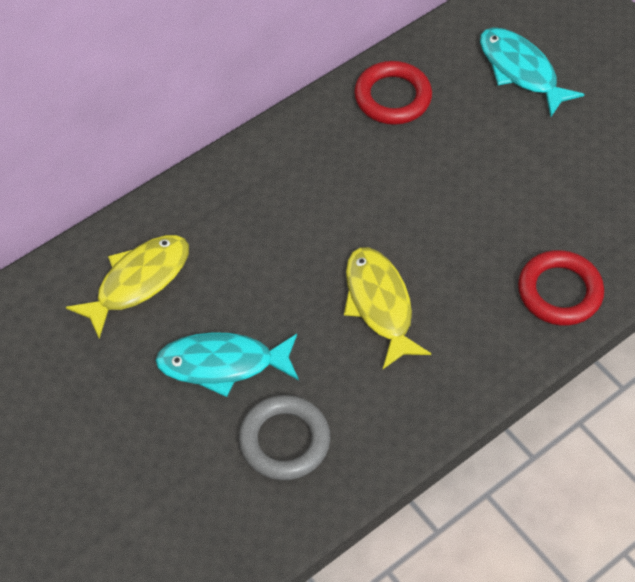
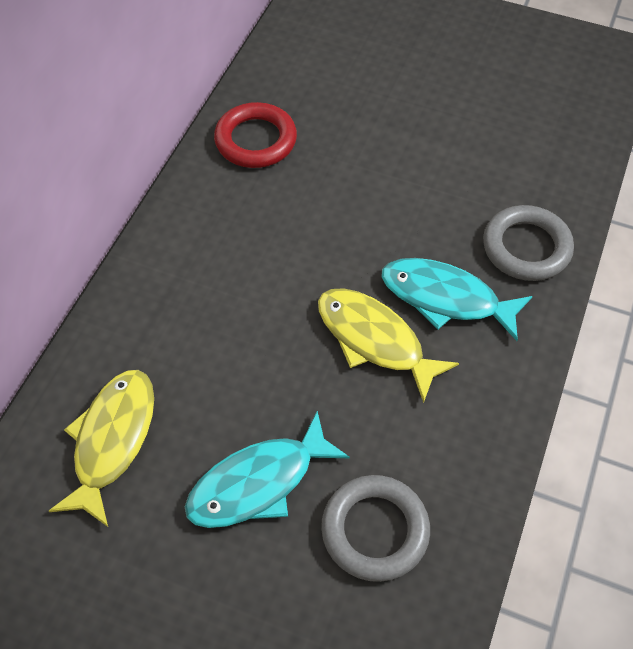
camera: 30 degrees left, 0 degrees up
turquoise fish [480,27,585,117] -> turquoise fish moved to [382,258,533,341]
red ring [518,250,604,326] -> grey ring [483,205,574,281]

